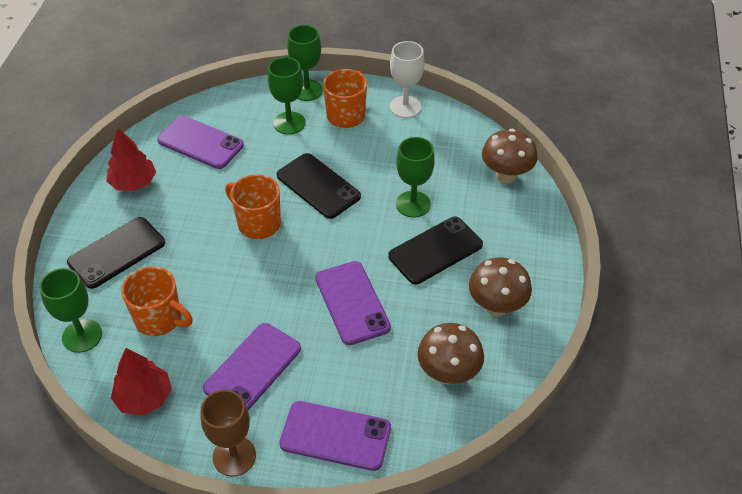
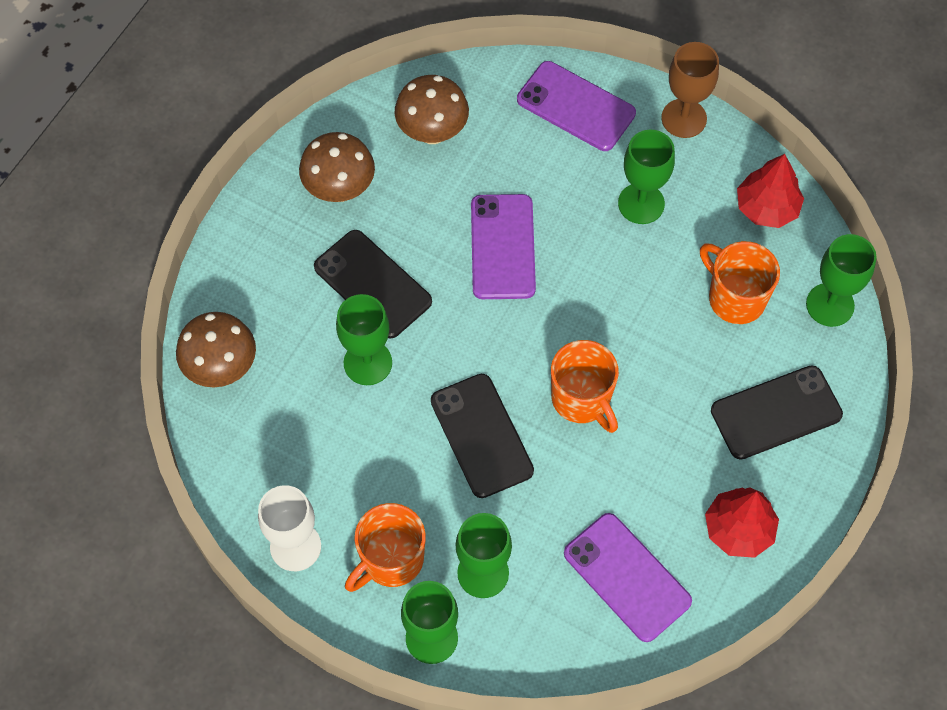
camera: 160 degrees left, 15 degrees up
purple phone [203,323,301,410] -> green goblet [618,130,675,224]
black phone [388,217,483,284] -> black phone turned 60 degrees clockwise [314,230,432,339]

